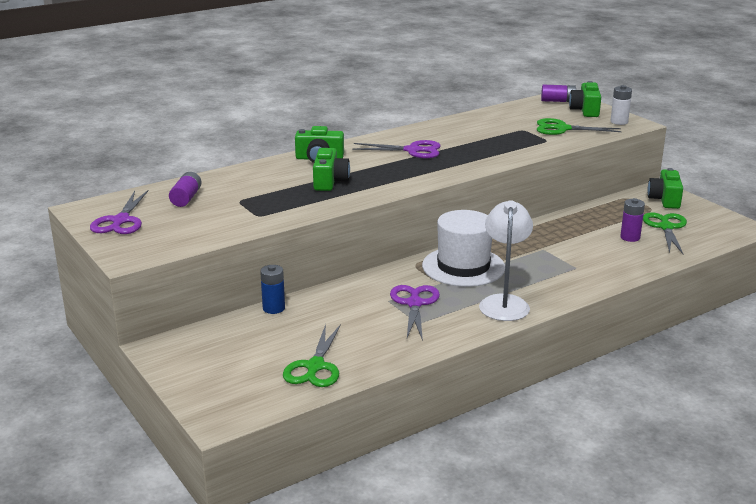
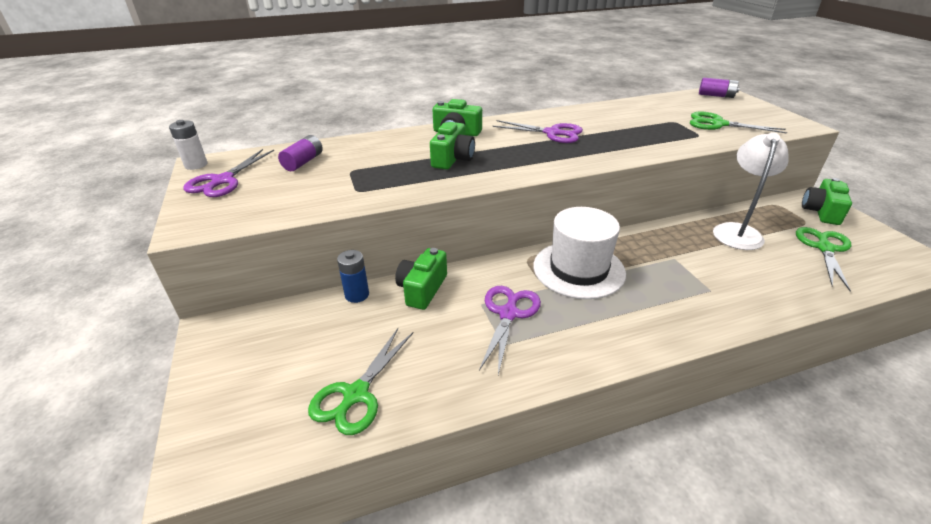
camera: 15 degrees right, 10 degrees up
white lamp [479,200,533,321] -> white lamp moved to [713,132,789,250]
green camera [569,81,601,117] -> green camera moved to [395,248,447,310]
white battery [610,85,632,125] -> white battery moved to [169,120,208,170]
purple battery [620,198,645,242] -> none

